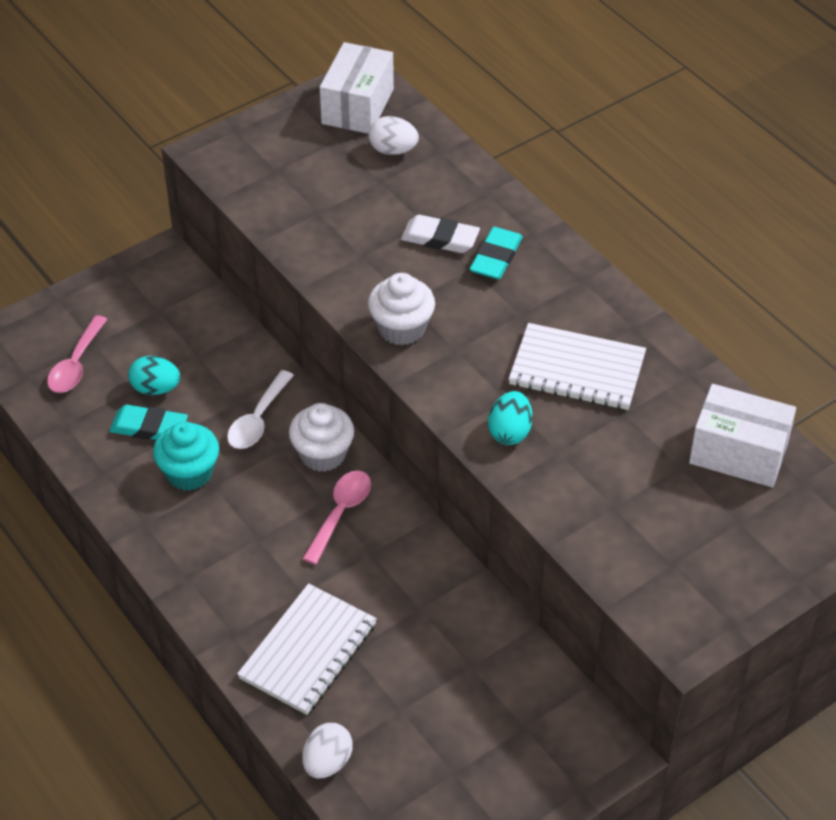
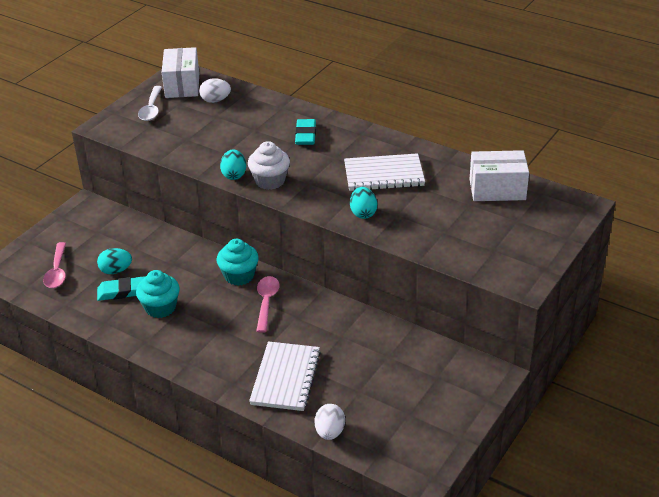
camera: 20 degrees left, 10 degrees down
white spoon [227,370,294,449] -> white spoon moved to [138,86,162,121]
white cupcake [289,403,354,472] -> turquoise cupcake [217,239,259,286]
white eraser [401,215,480,253] -> none
none -> turquoise egg [220,150,246,180]

